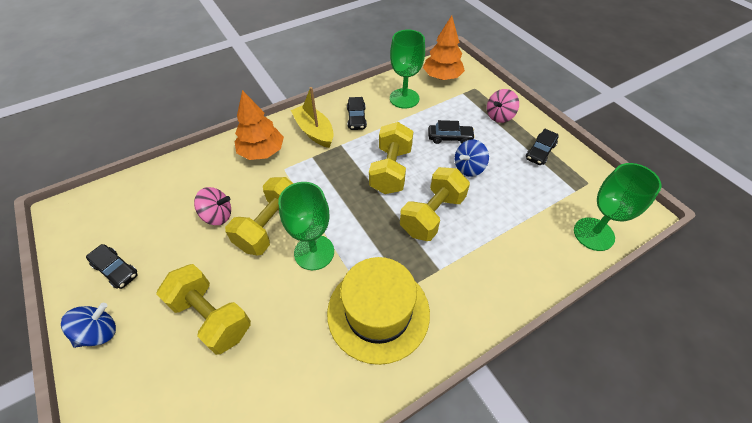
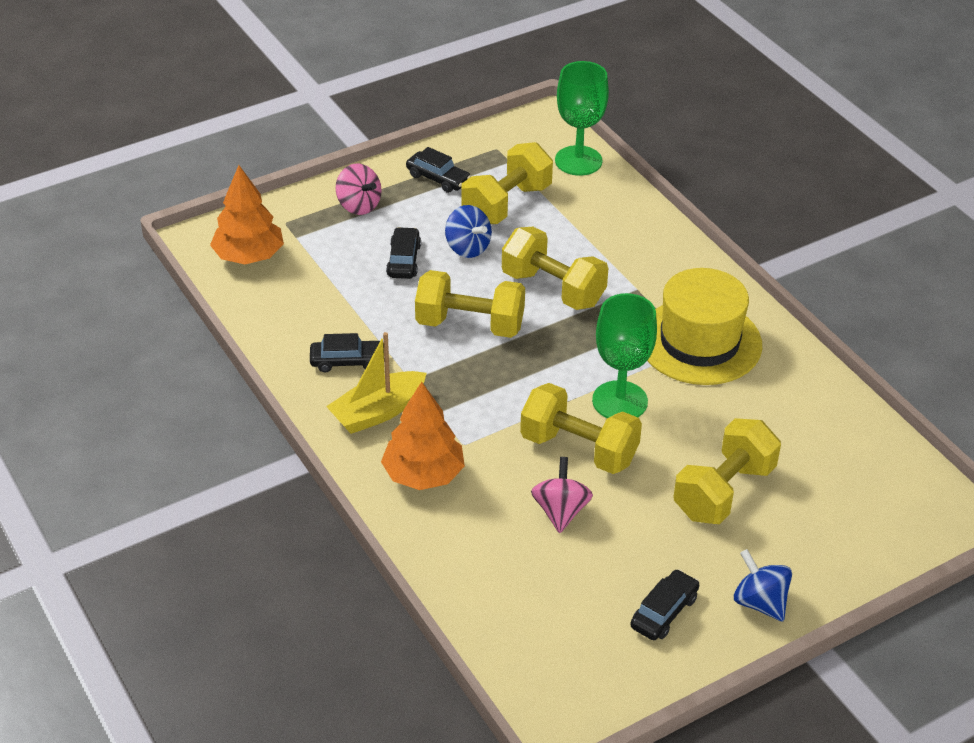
camera: 90 degrees left, 10 degrees down
green goblet [390,30,425,109] -> none
none -> yellow dumbbell [461,142,553,224]

